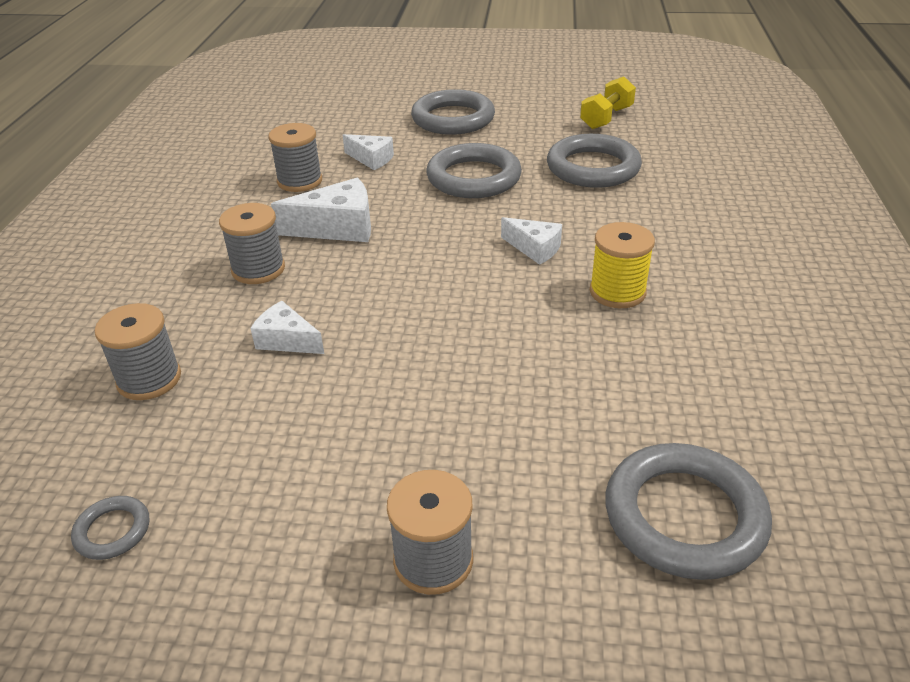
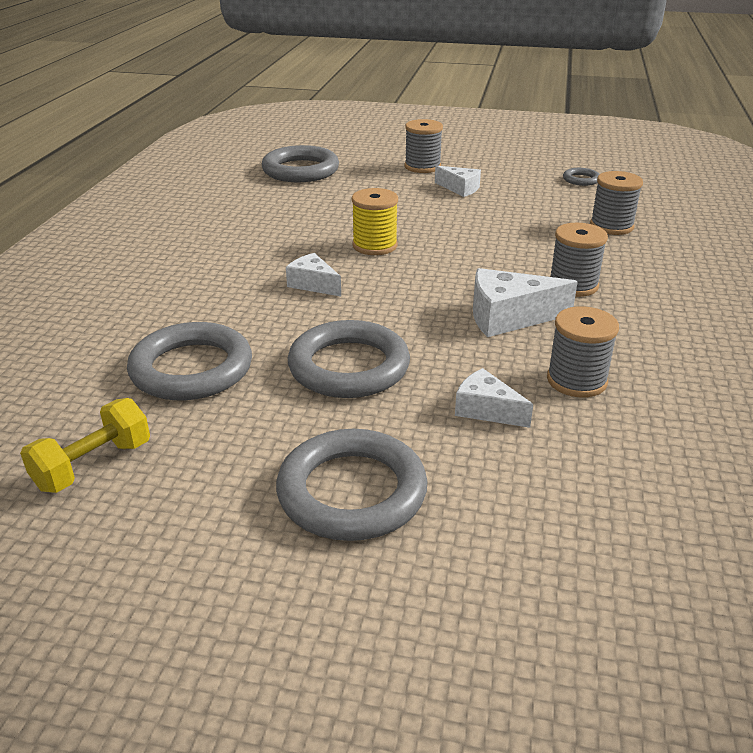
camera: 175 degrees left, 5 degrees down
white cheese [250,301,324,354] -> white cheese moved to [435,166,481,197]
yellow spool [589,222,655,308] -> yellow spool moved to [352,188,398,255]

